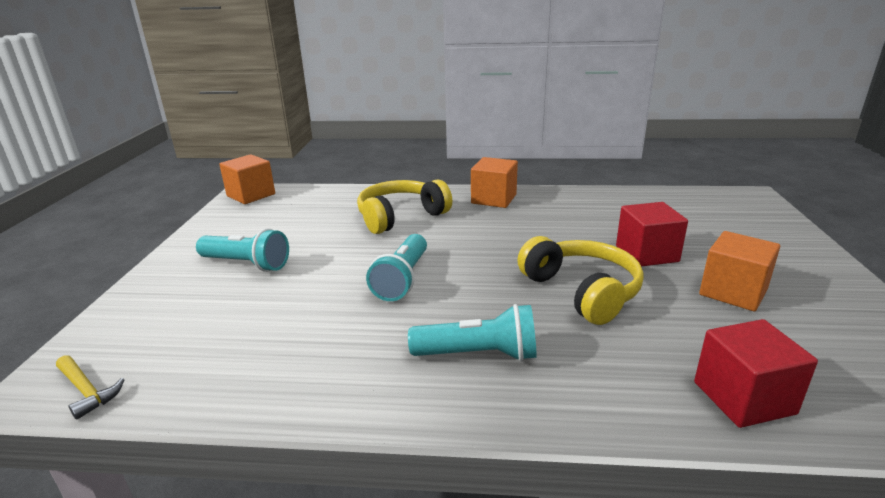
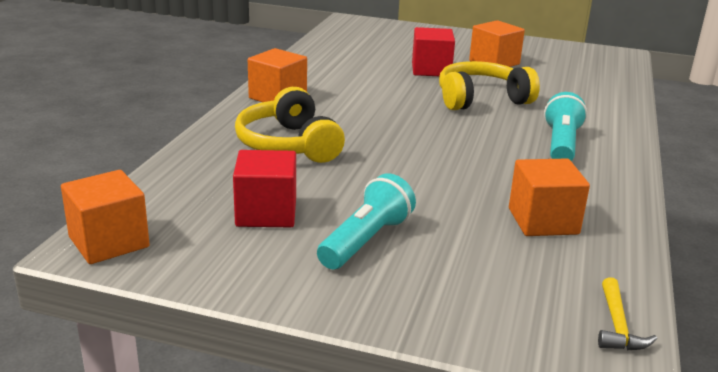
camera: 80 degrees left, 0 degrees up
yellow hammer [56,355,125,420] -> yellow hammer turned 135 degrees clockwise [598,277,657,350]
turquoise flashlight [366,234,427,301] -> none
red cube [694,319,818,428] -> red cube moved to [233,150,296,227]
none -> orange cube [509,158,590,236]

